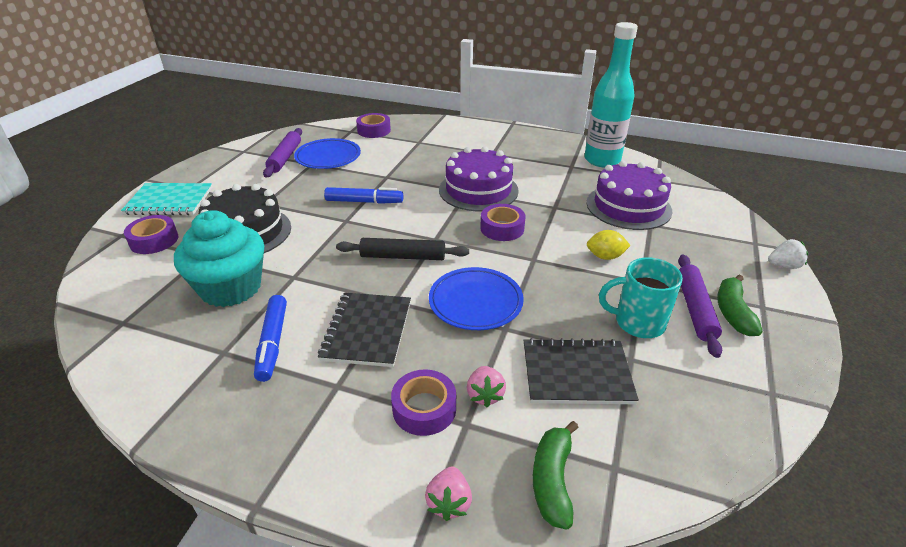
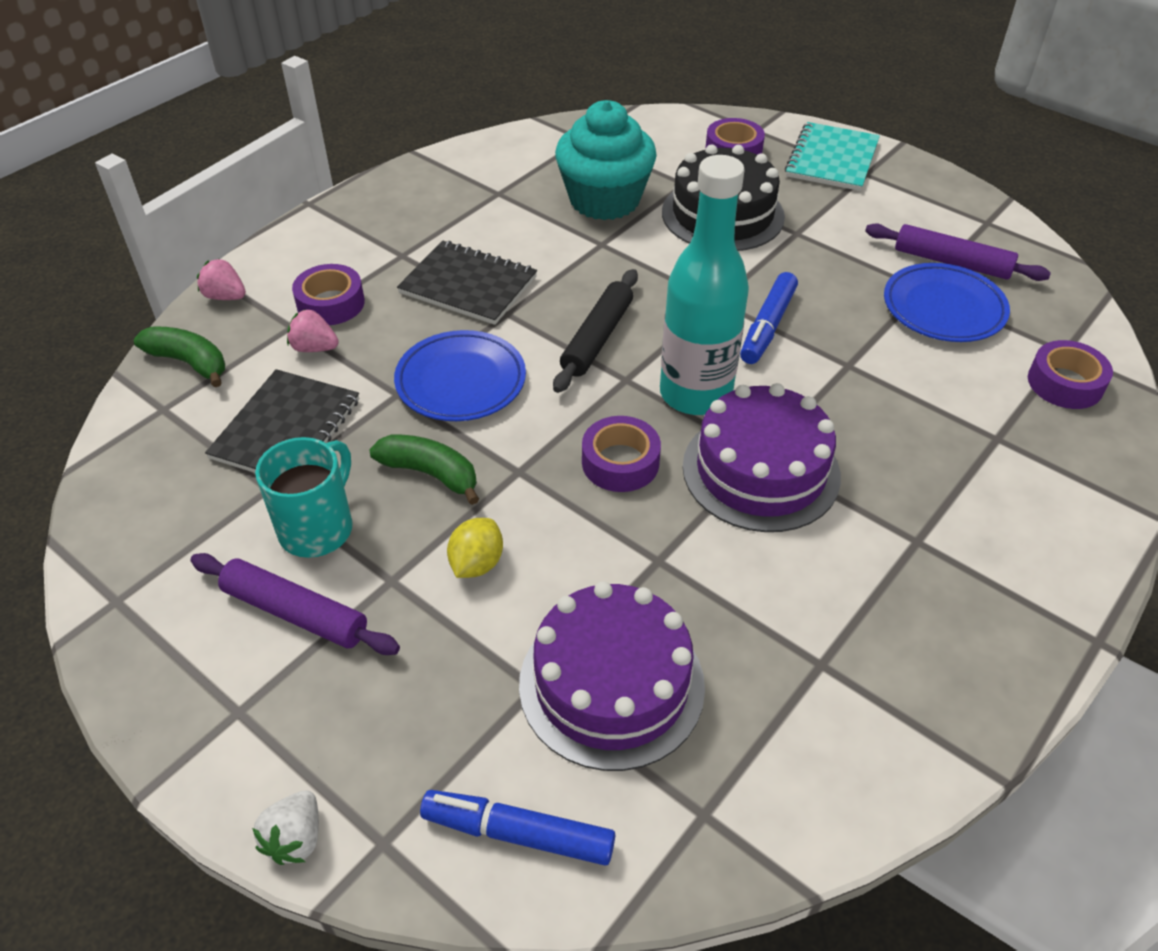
camera: 110 degrees right, 10 degrees up
blue marker [254,295,287,382] -> blue marker moved to [420,790,615,866]
turquoise bottle [584,22,638,167] -> turquoise bottle moved to [660,155,749,415]
green banana [717,275,762,336] -> green banana moved to [369,434,479,505]

